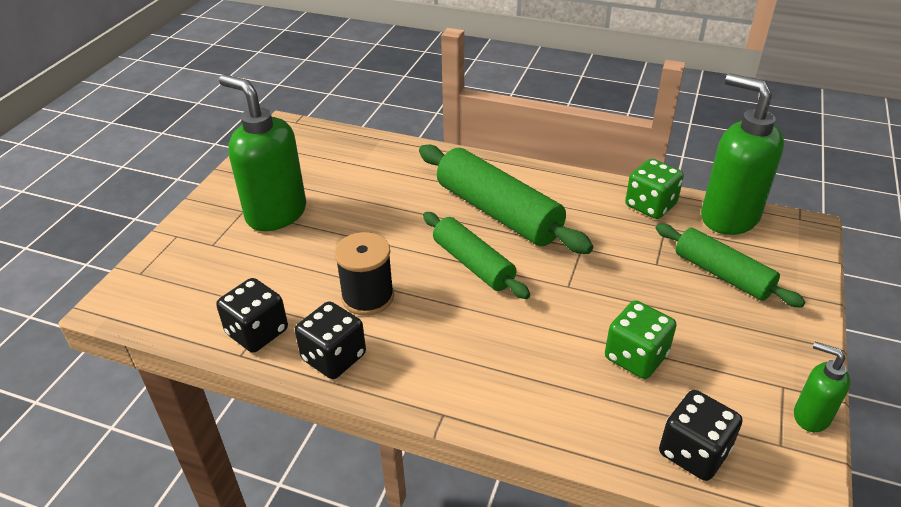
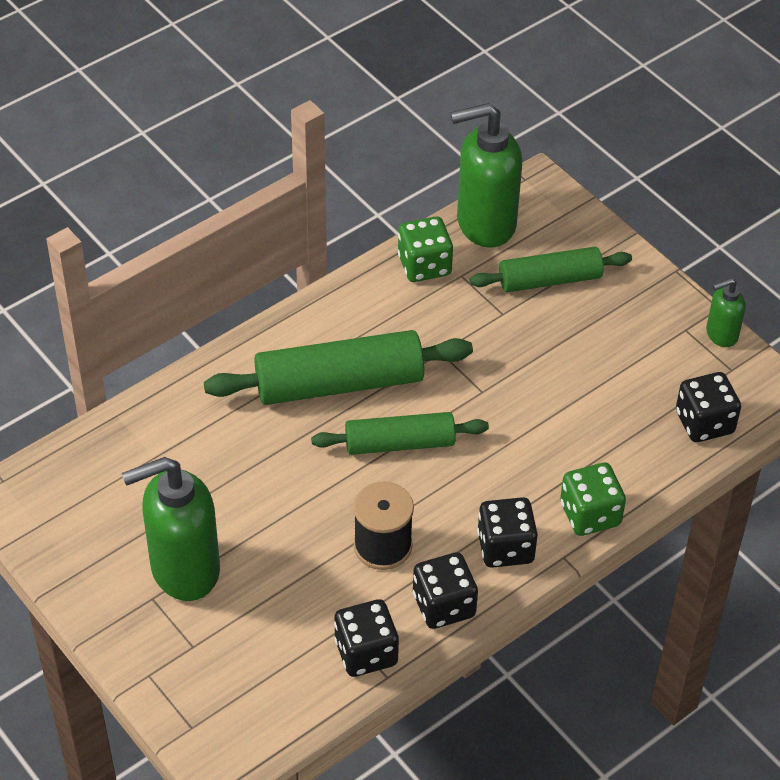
camera: 60 degrees left, 10 degrees up
green dice [605,300,677,379] -> green dice moved to [560,463,626,536]
none -> black dice [477,497,538,568]

